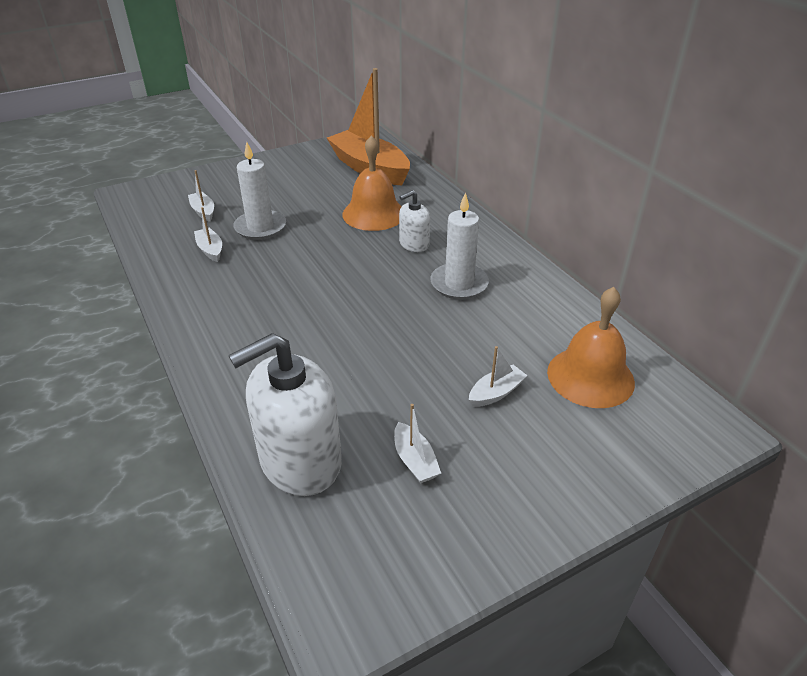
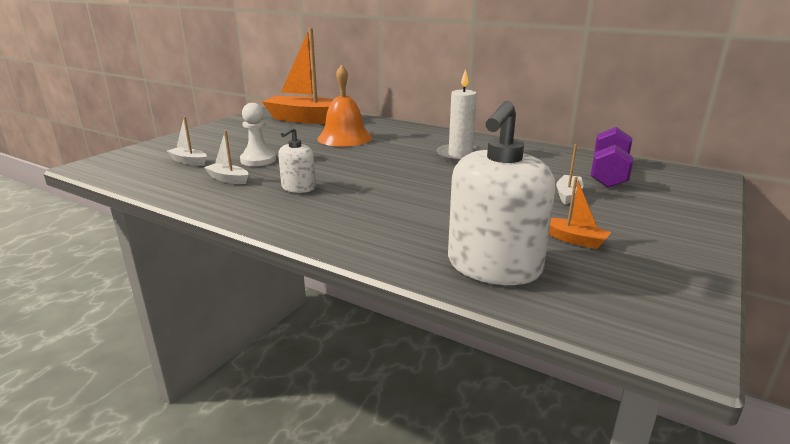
camera: 30 degrees left, 15 degrees down
white candle [233,142,286,240] -> white pawn [240,103,276,166]
white boat [394,404,441,483] -> orange boat [549,177,611,249]
white soap dispenser [399,190,430,252] -> white soap dispenser moved to [278,126,316,193]
orange bell [547,287,635,408] -> purple dumbbell [591,127,633,188]

